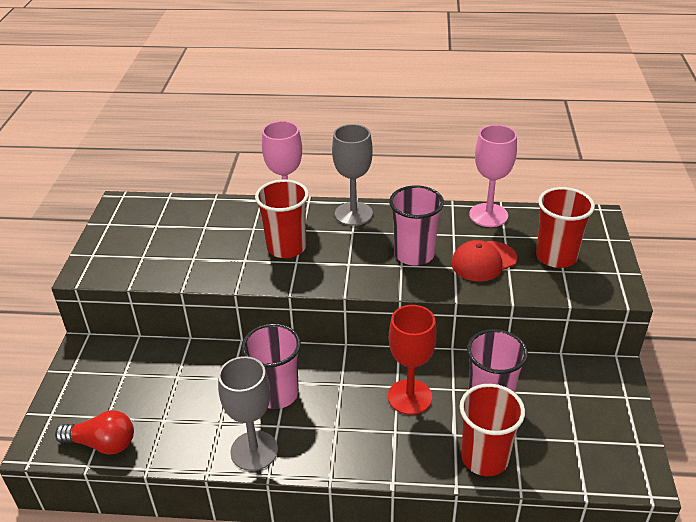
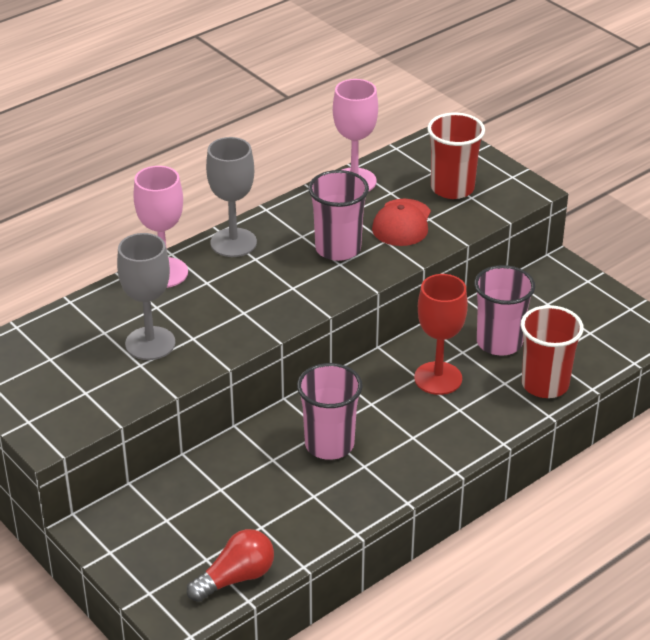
camera: 45 degrees left, 0 degrees up
grey goblet [218,356,278,471] -> grey goblet moved to [117,233,175,360]
red cup [255,179,309,258] -> none

